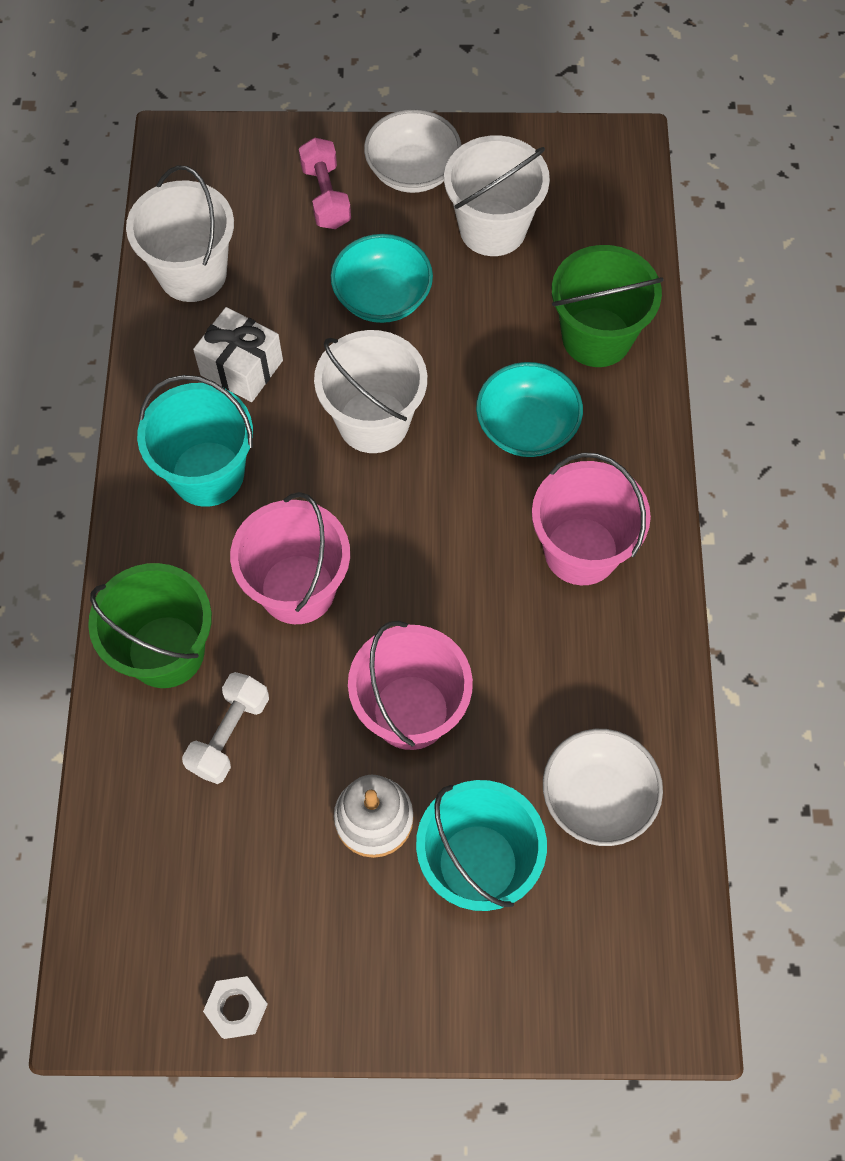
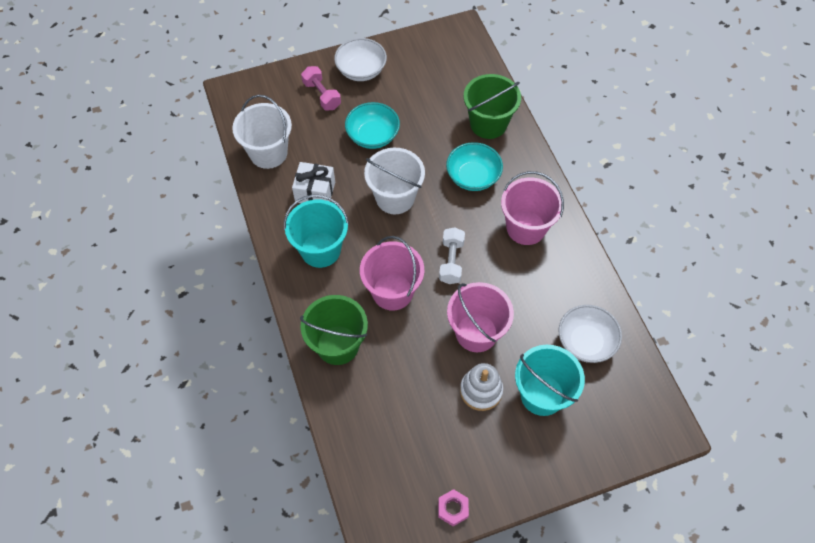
camera: 20 degrees left, 5 degrees down
white dumbbell [182,672,269,784] -> white dumbbell moved to [439,227,465,284]
white nut [203,976,268,1039] -> pink nut [438,489,469,526]
white bucket [444,135,550,256] -> none

